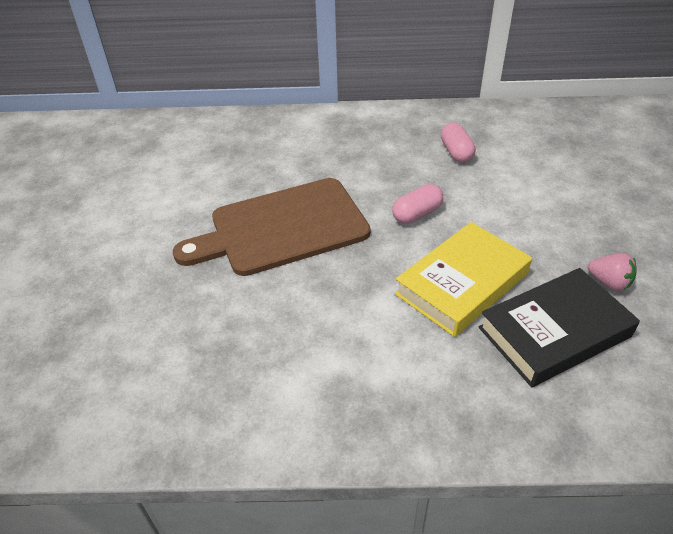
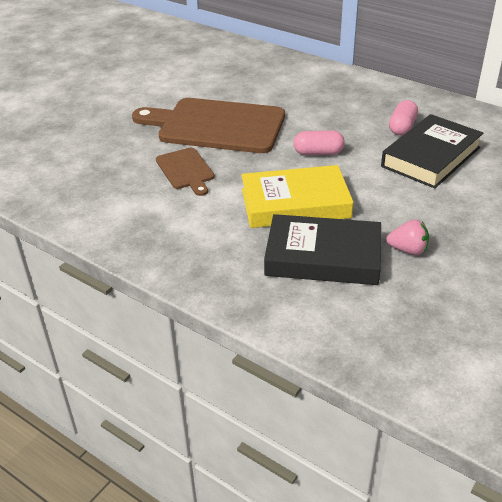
camera: 35 degrees right, 5 degrees down
pink strawberry [588,253,636,291] -> pink strawberry turned 60 degrees counterclockwise [386,220,429,255]
none -> brown cutting board [156,148,215,196]
none -> black book [381,114,483,189]

